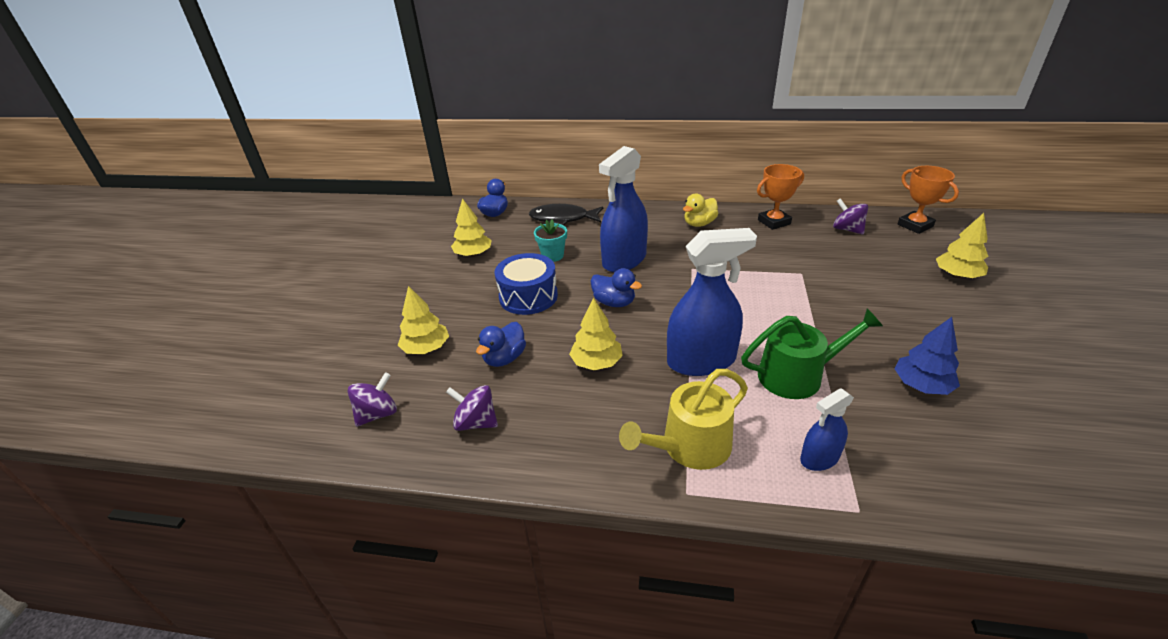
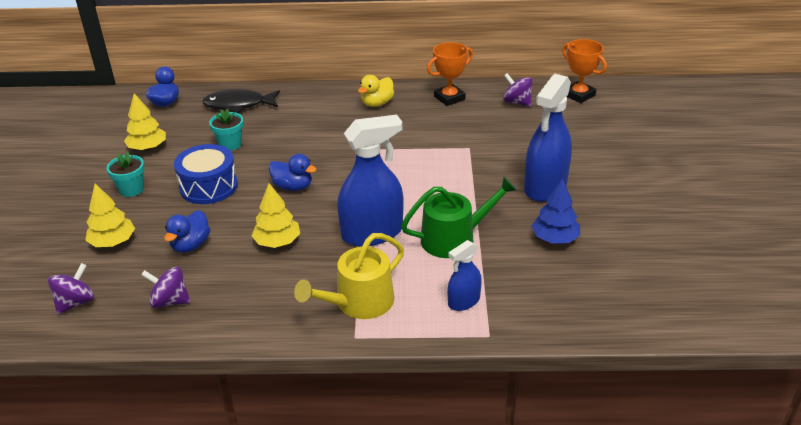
camera: 10 degrees left, 0 degrees up
blue spray bottle [599,146,648,272] -> blue spray bottle moved to [524,74,572,202]
yellow tree [936,213,988,278] -> none
none -> turquoise flower pot [106,152,144,197]

